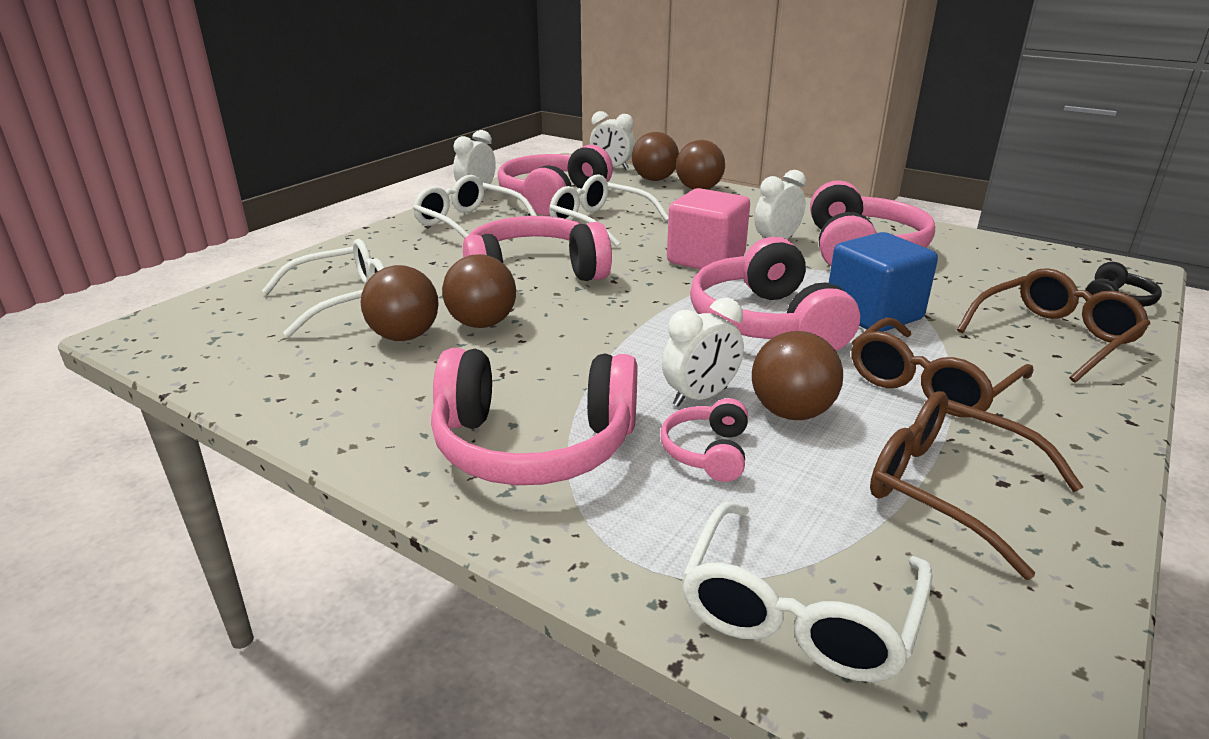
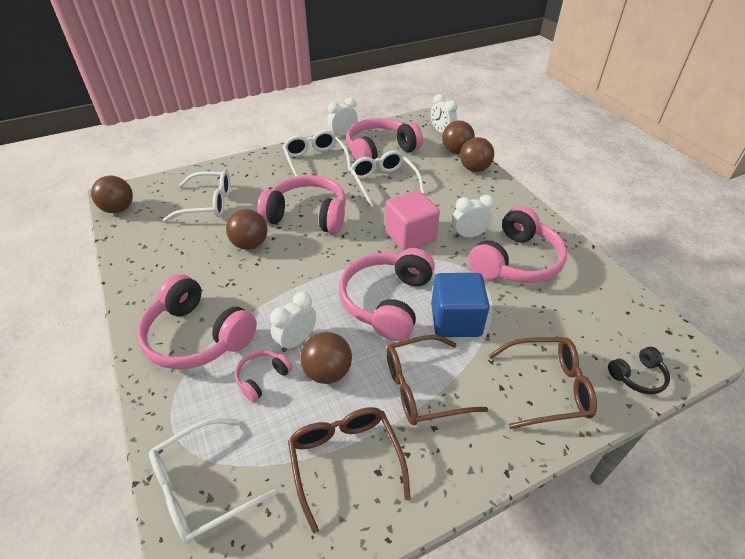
camera: 30 degrees right, 15 degrees up
brown ball [360,265,439,341] -> brown ball moved to [91,176,133,213]
white clock [662,298,744,407] -> white clock turned 135 degrees clockwise [270,292,316,352]

